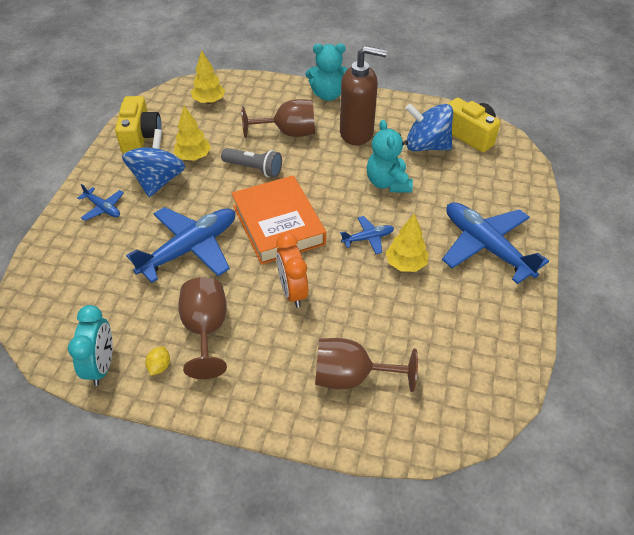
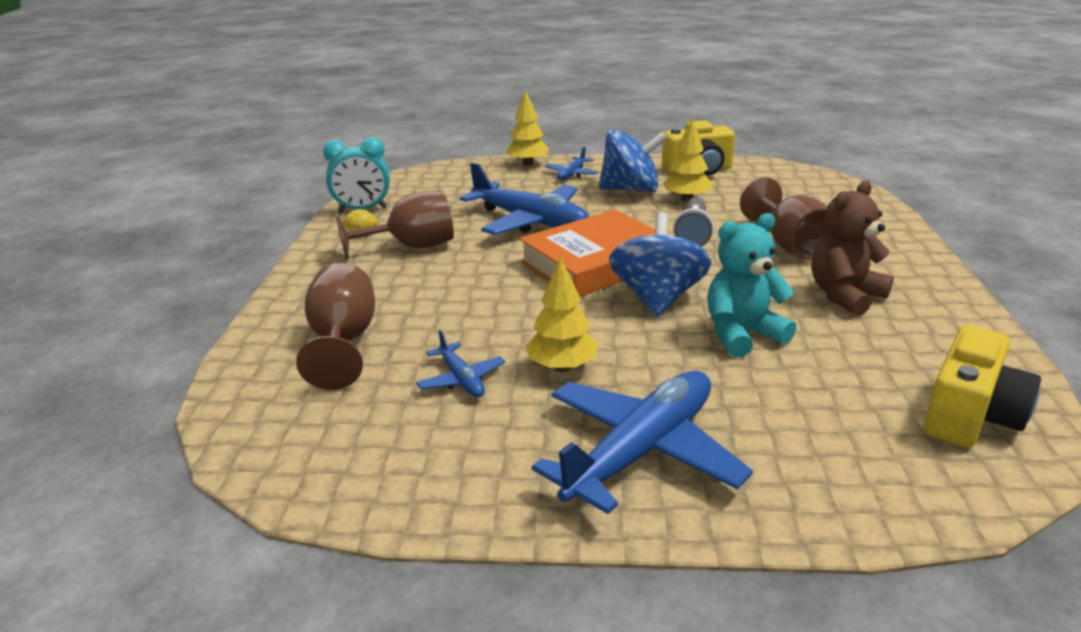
camera: 80 degrees right, 20 degrees down
yellow tree [191,50,225,104] -> yellow tree moved to [506,90,549,165]
orange clock [276,233,308,308] -> none
turquoise teddy bear [306,44,348,101] -> none
brown soap dispenser [340,46,387,145] -> brown teddy bear [812,180,894,316]
blue plane [340,216,394,254] -> blue plane moved to [416,330,505,397]
blue spinning top [405,104,453,151] -> blue spinning top moved to [609,212,711,317]

